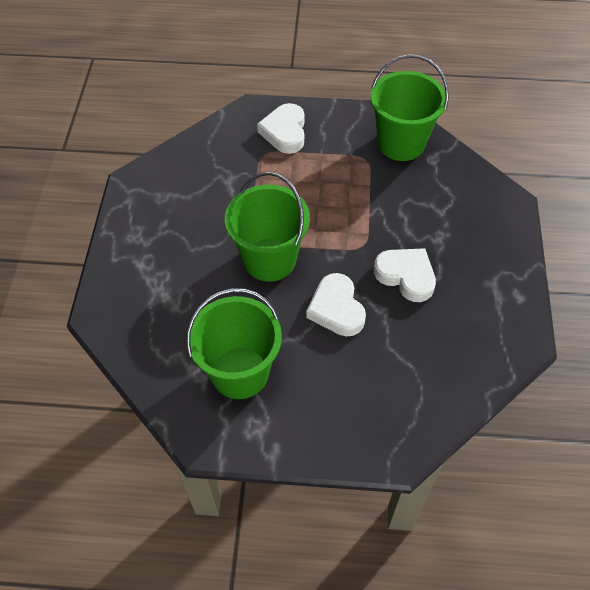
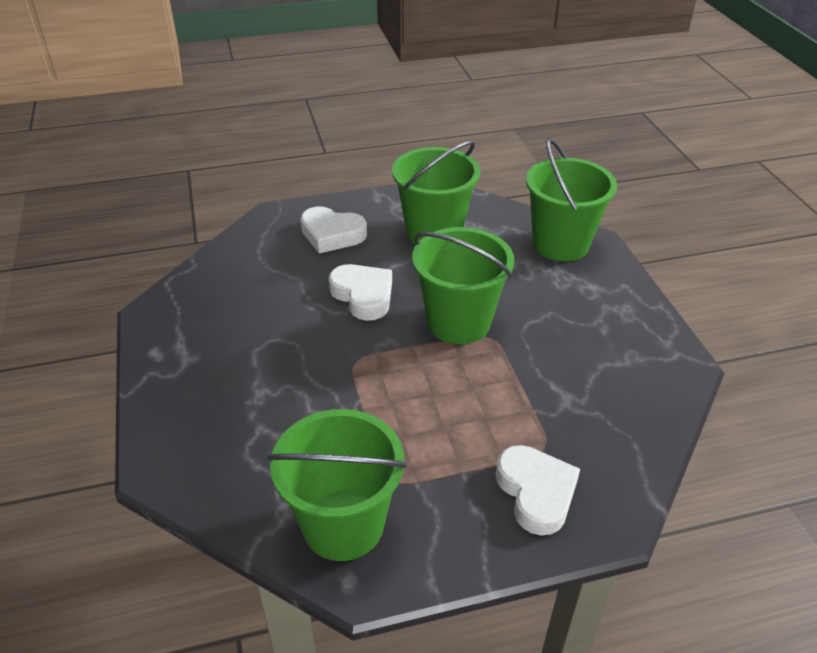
camera: 160 degrees right, 15 degrees down
white heart [374,248,436,302] -> white heart moved to [300,206,367,253]
none -> green bucket [526,138,617,261]

